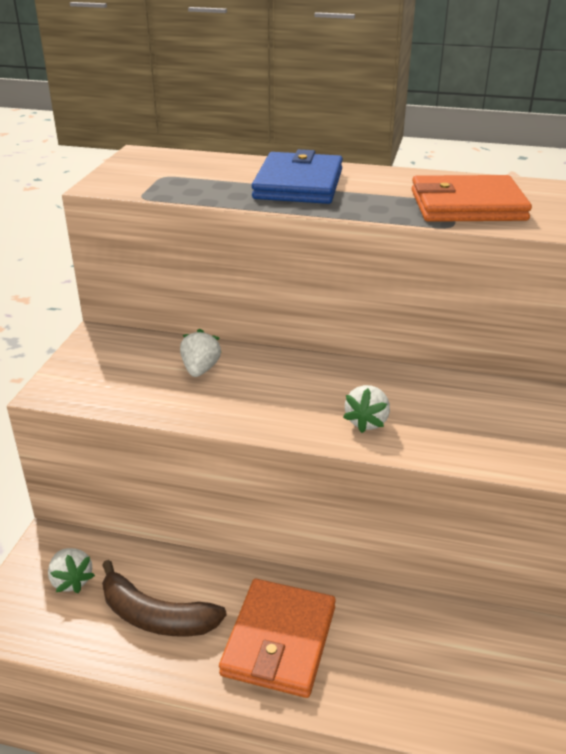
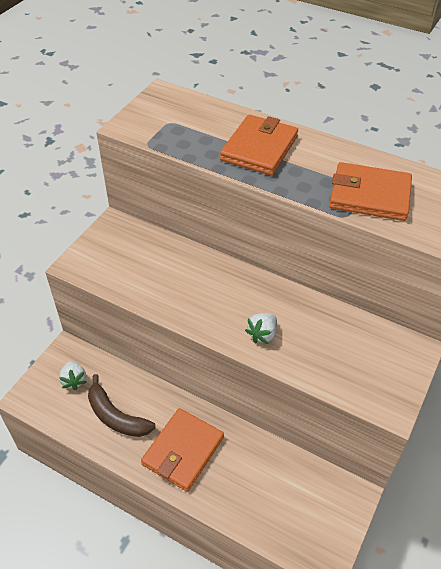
camera: 15 degrees right, 15 degrees up
white strawberry [180,329,221,377] -> none
blue wallet [252,149,343,204] -> orange wallet [220,114,298,176]

